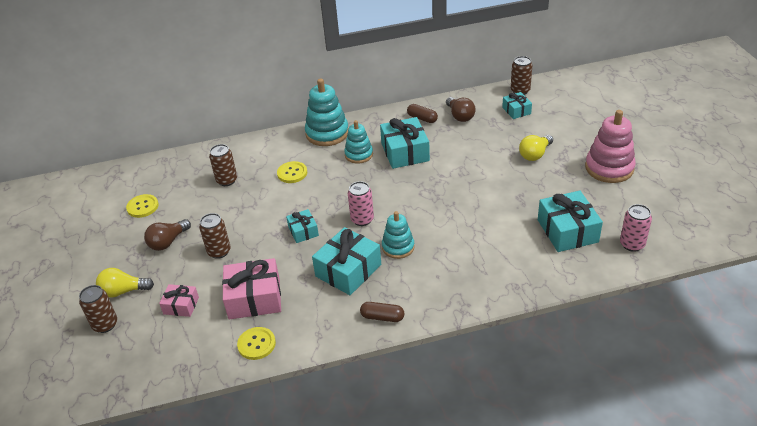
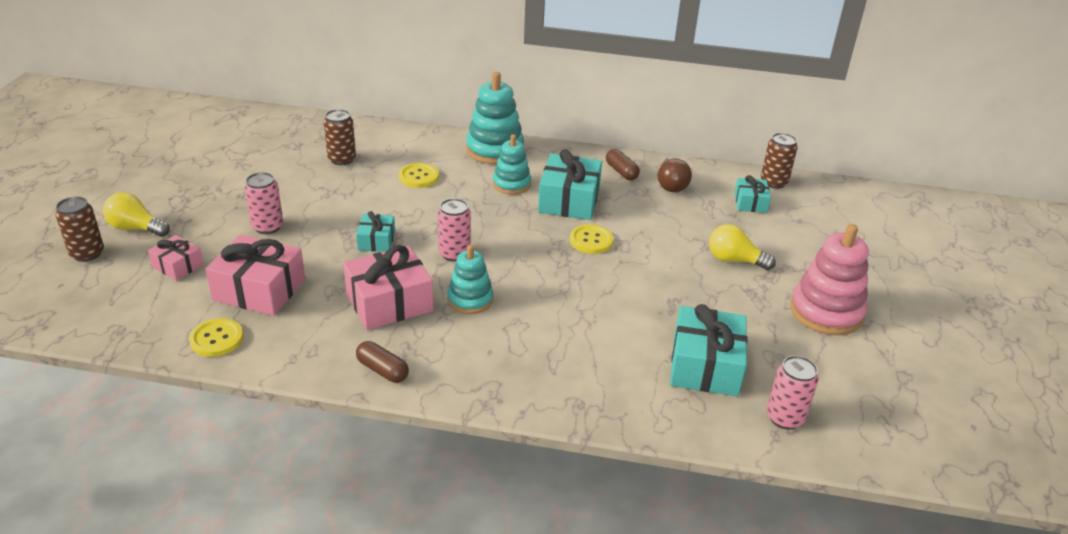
camera: 20 degrees right, 5 degrees down
yellow button [126,194,159,218] -> yellow button moved to [570,224,613,254]
brown light bulb [144,219,191,251] -> none
brown can [199,213,231,259] -> pink can [244,172,283,234]
turquoise gift [312,227,381,295] -> pink gift [343,245,434,330]
yellow light bulb [519,135,553,161] -> yellow light bulb turned 45 degrees clockwise [709,224,776,270]

